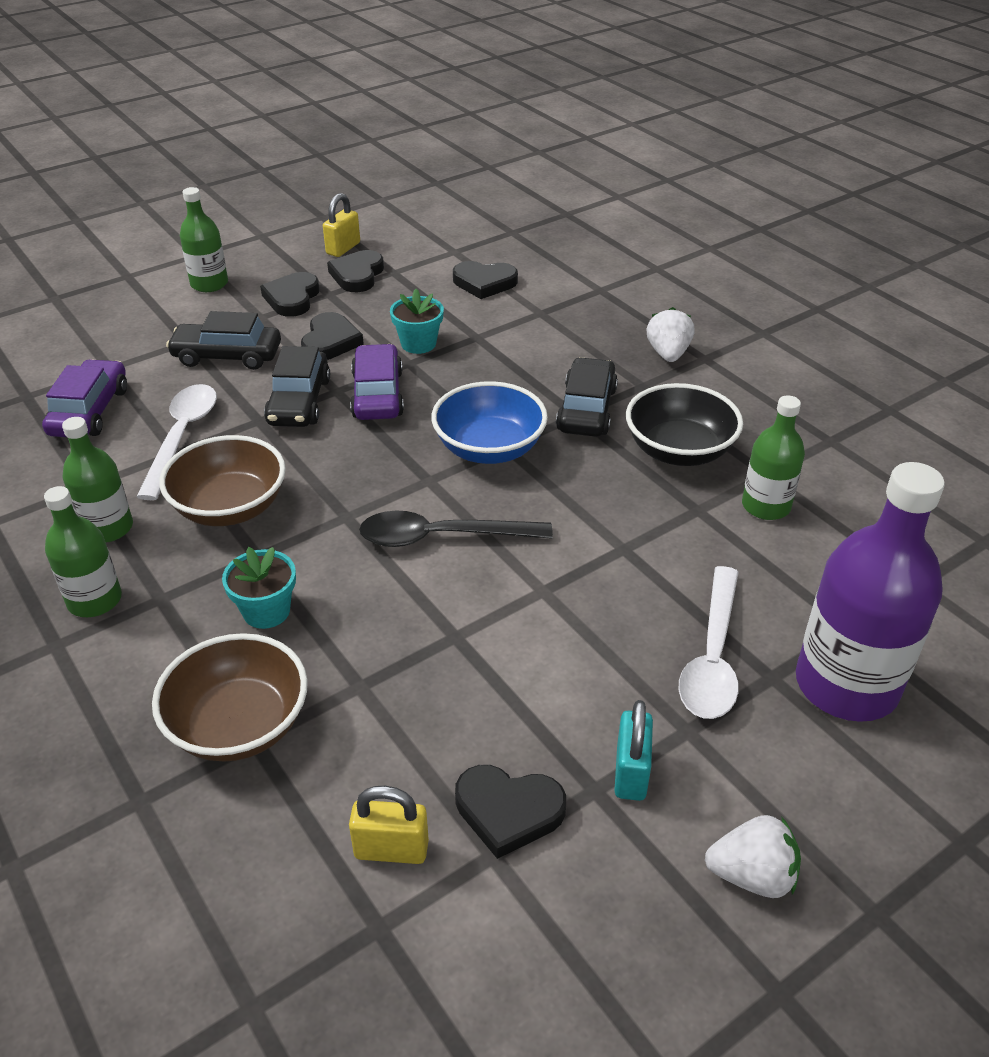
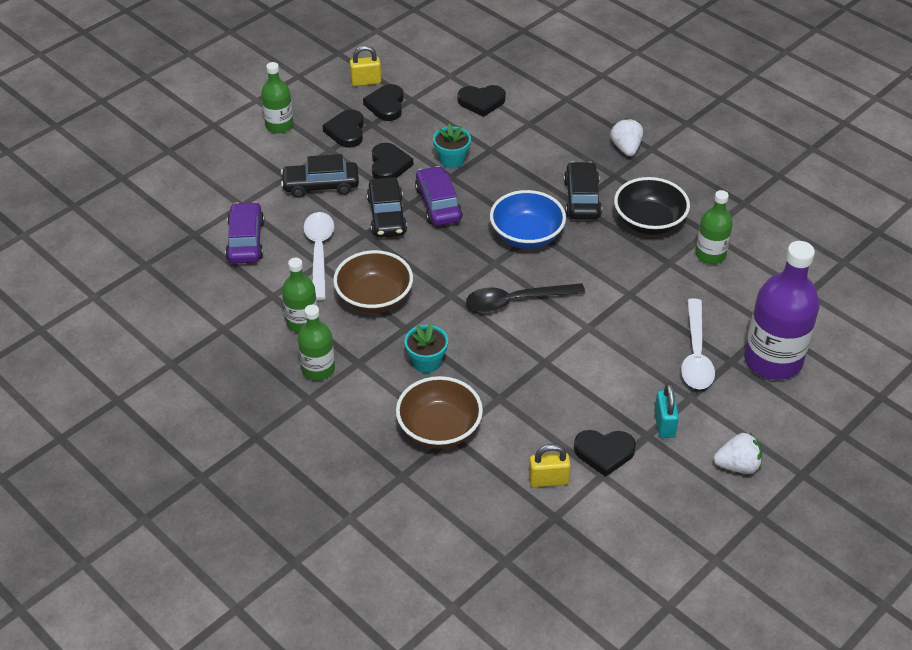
camera: 10 degrees left, 5 degrees up
yellow padlock [323,193,360,257] -> yellow padlock turned 60 degrees clockwise [350,46,381,86]

